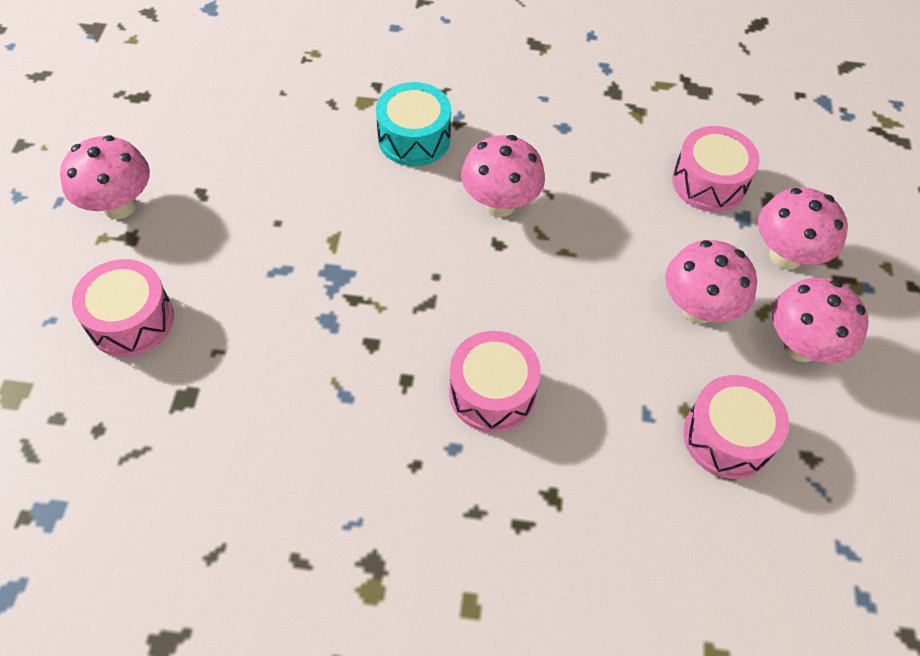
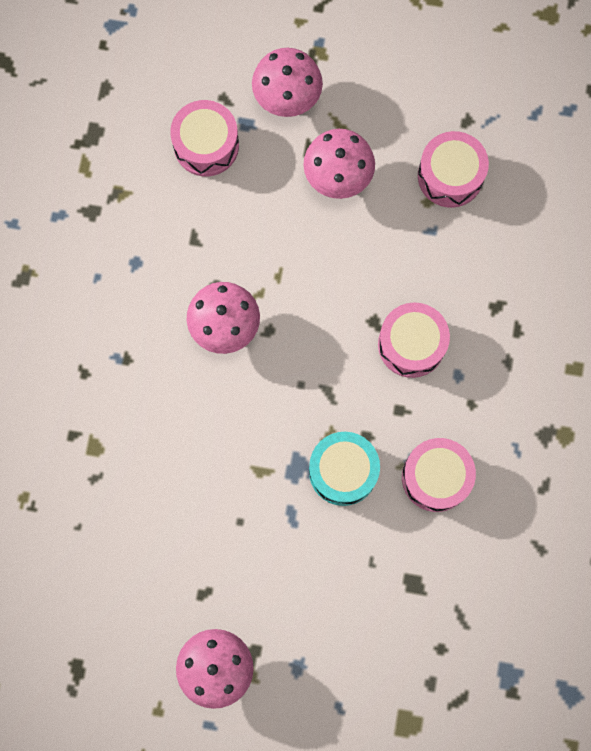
camera: 85 degrees left, 20 degrees up
pink drum [72,259,174,357] -> pink drum moved to [402,438,476,512]
turquoise drum [376,82,451,166] -> turquoise drum moved to [309,432,380,506]
pink mushroom [772,278,869,363] -> none

